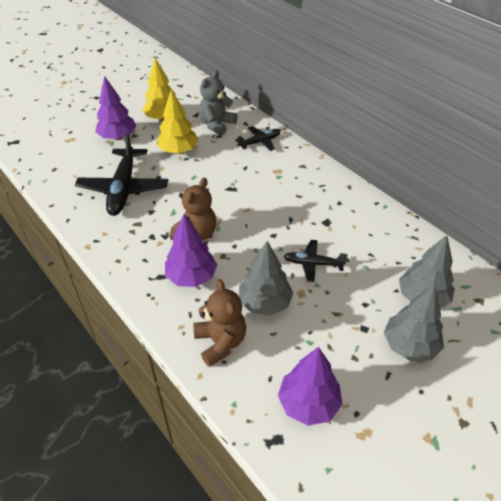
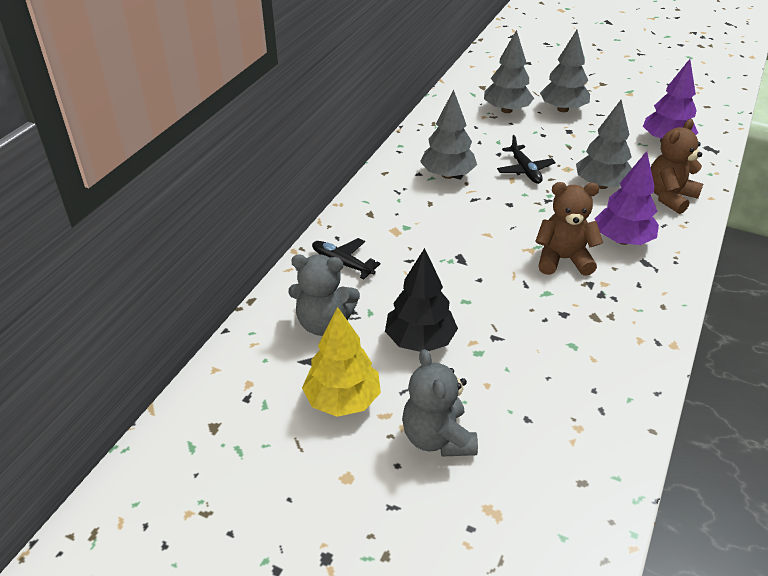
camera: 115 degrees left, 5 degrees down
black plane [75,132,168,216] -> none
purple tree [95,76,136,140] -> grey teddy bear [402,349,478,457]
yellow tree [156,89,198,154] -> black tree [385,248,458,352]
none -> grey tree [420,90,477,179]

